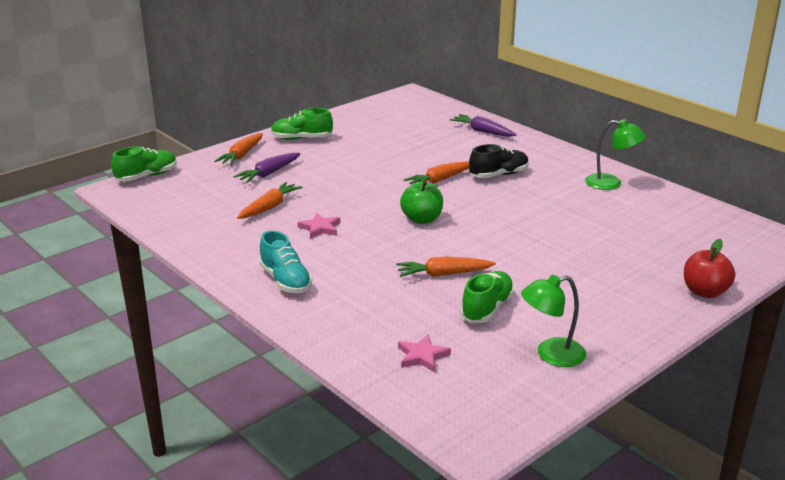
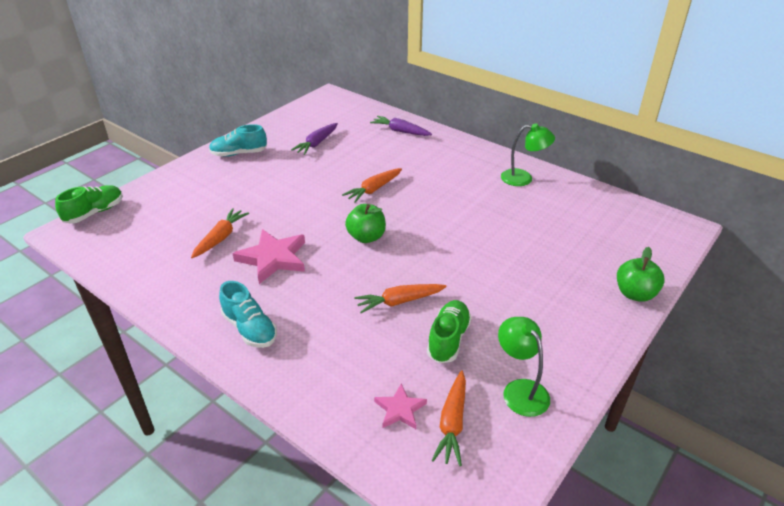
camera: 10 degrees left, 10 degrees up
orange carrot [214,133,263,165] -> orange carrot moved to [432,370,466,466]
purple carrot [233,153,300,183] -> purple carrot moved to [291,123,338,155]
green shoe [271,108,333,140] -> turquoise shoe [209,124,267,157]
pink star [297,213,340,239] -> pink star [232,229,305,284], size x1.79
black shoe [469,144,529,178] -> none
green lamp [521,275,586,367] -> green lamp turned 90 degrees clockwise [498,317,550,417]
red apple [684,239,735,298] -> green apple [617,247,665,302]

